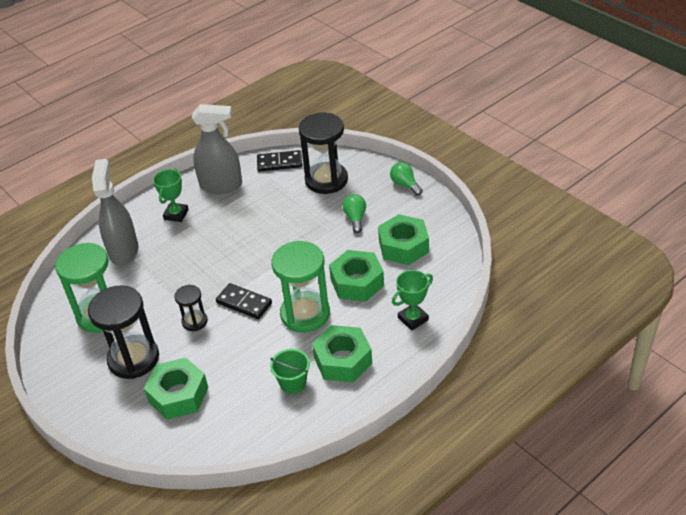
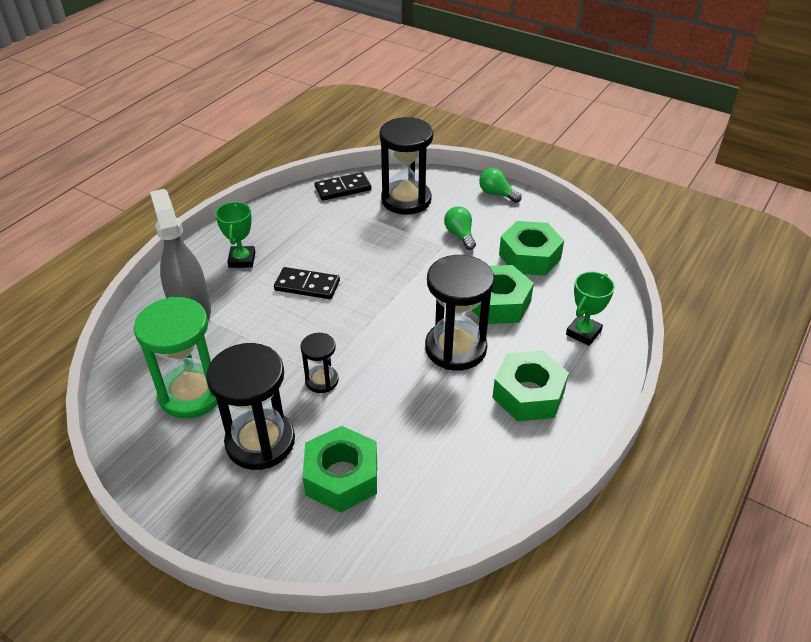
camera: 20 degrees left, 0 degrees up
grey spray bottle [192,104,242,194] -> none
black domino [216,283,272,319] -> black domino moved to [274,267,340,299]
green bucket [270,349,310,394] -> none
green hourglass [271,241,330,333] -> black hourglass [425,255,495,371]

